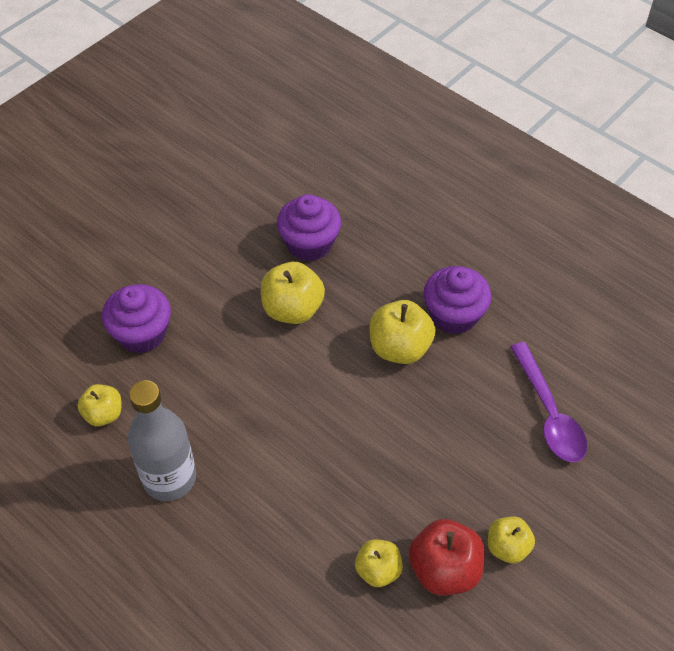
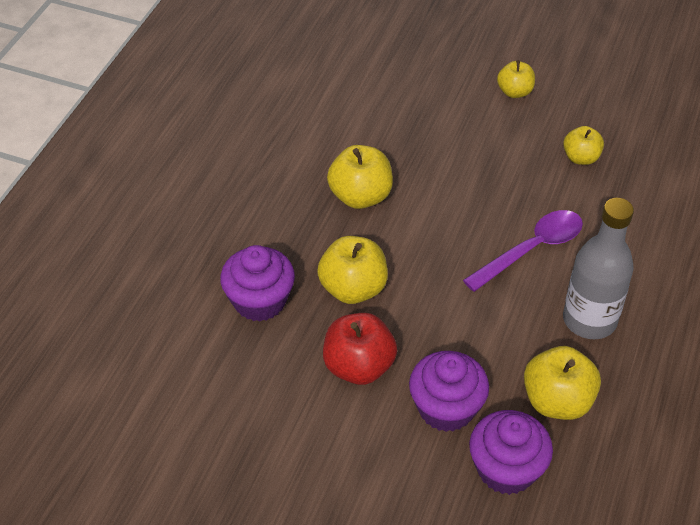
camera: 110 degrees left, 5 degrees down
yellow apple [78,384,121,426] -> yellow apple [524,346,601,420], size x1.58
red apple [409,519,485,595] -> red apple moved to [323,313,397,385]
purple cupcake [423,266,492,334] -> purple cupcake moved to [469,410,553,495]
purple spoon [510,342,588,462] -> purple spoon moved to [463,210,583,292]

